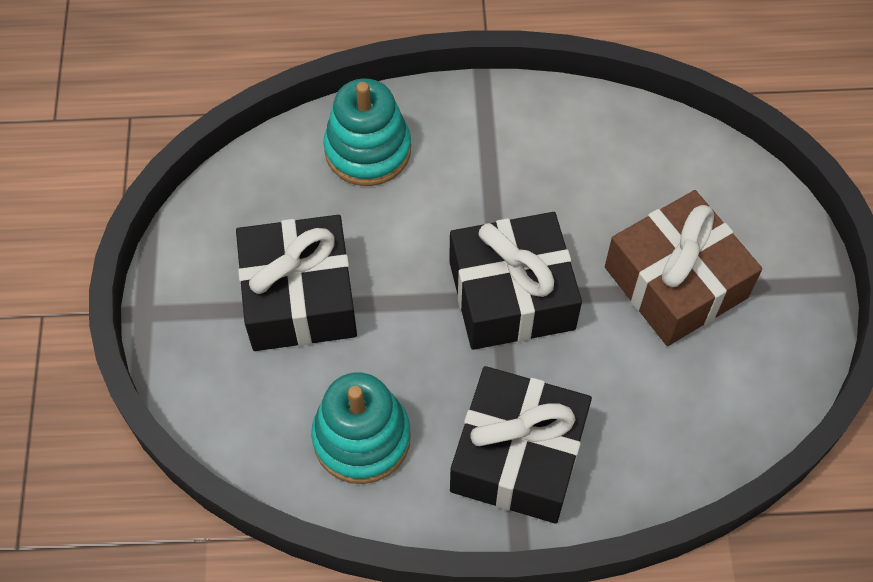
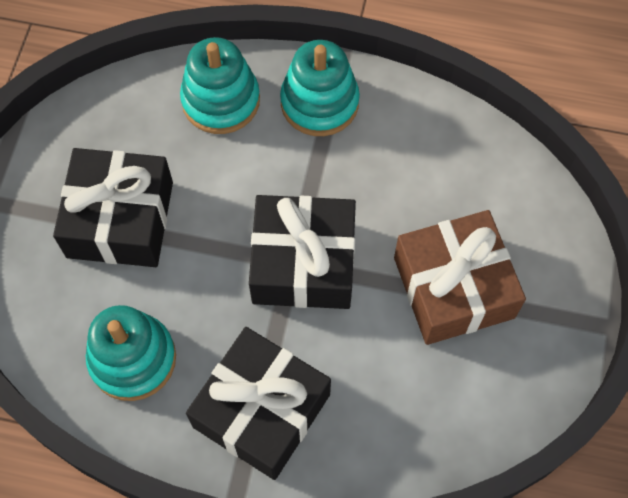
camera: 15 degrees right, 5 degrees up
none -> turquoise stacking toy [280,40,360,136]

